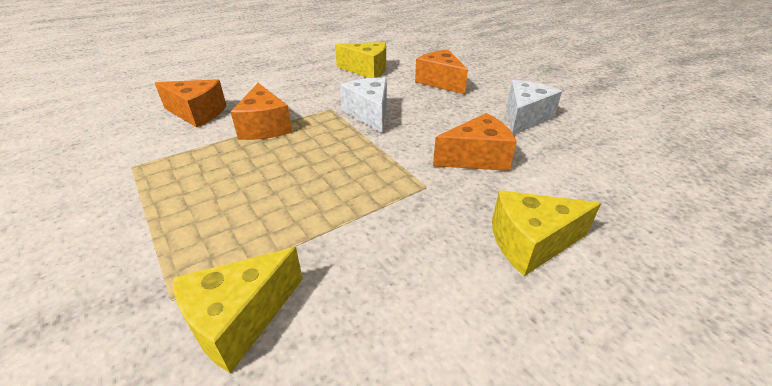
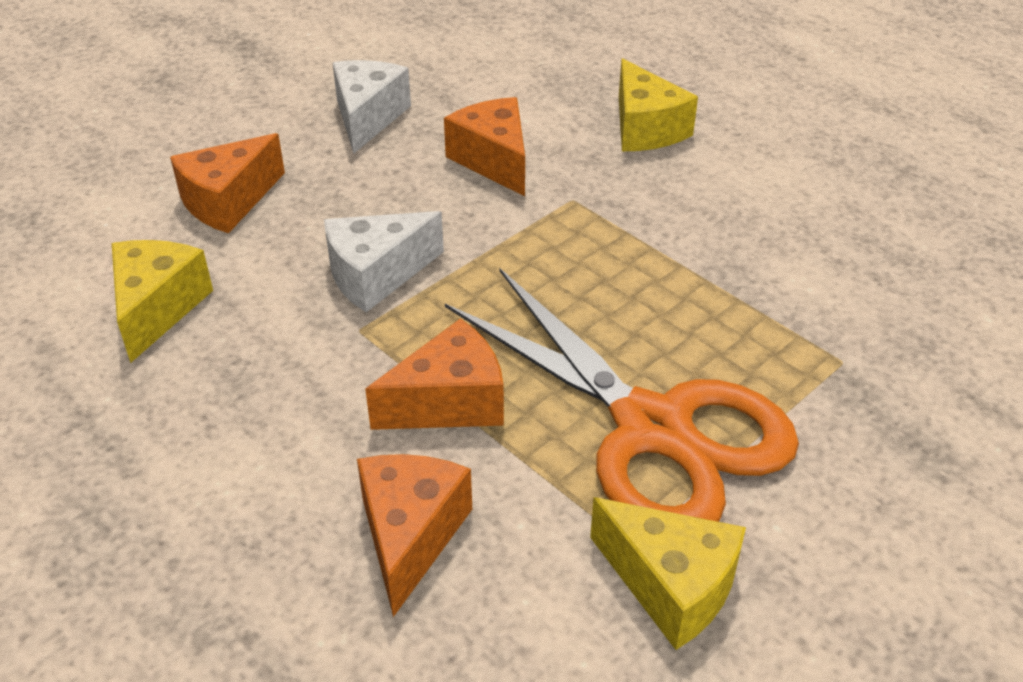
camera: 100 degrees left, 5 degrees up
yellow cheese [173,247,303,374] -> yellow cheese moved to [590,497,746,650]
white cheese [507,80,562,135] -> white cheese turned 75 degrees clockwise [332,60,411,154]
none -> orange scissors [445,268,799,522]

